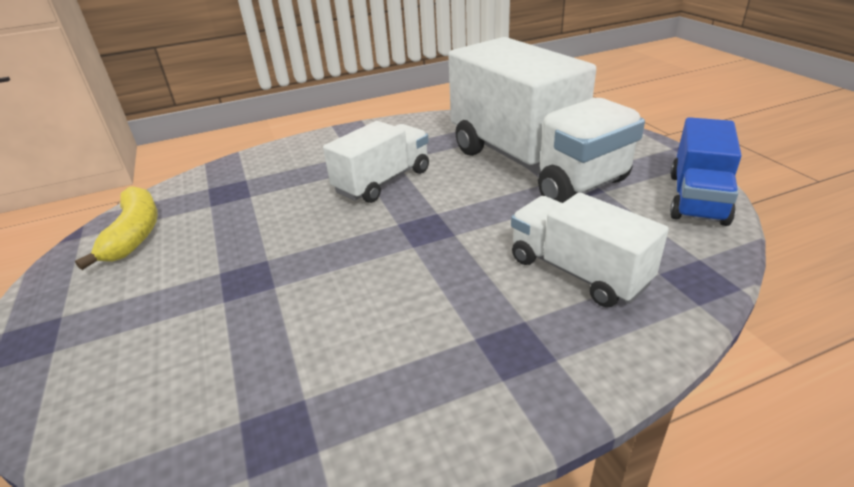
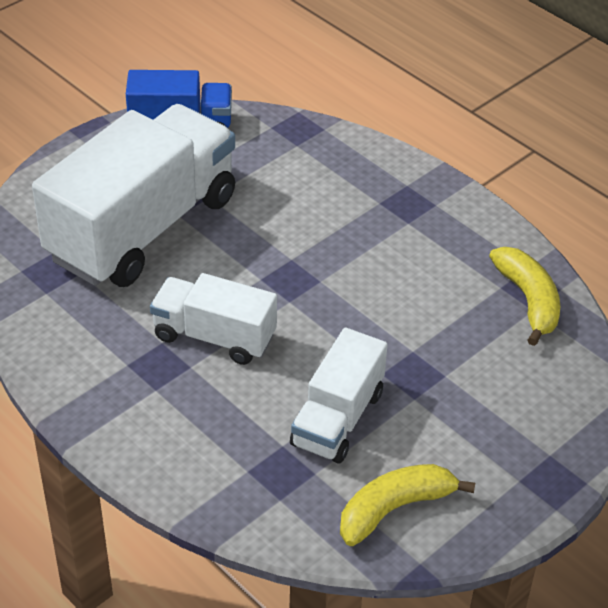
camera: 115 degrees left, 10 degrees up
white truck [511,192,669,307] -> white truck moved to [290,327,388,463]
none -> yellow banana [489,247,560,346]

